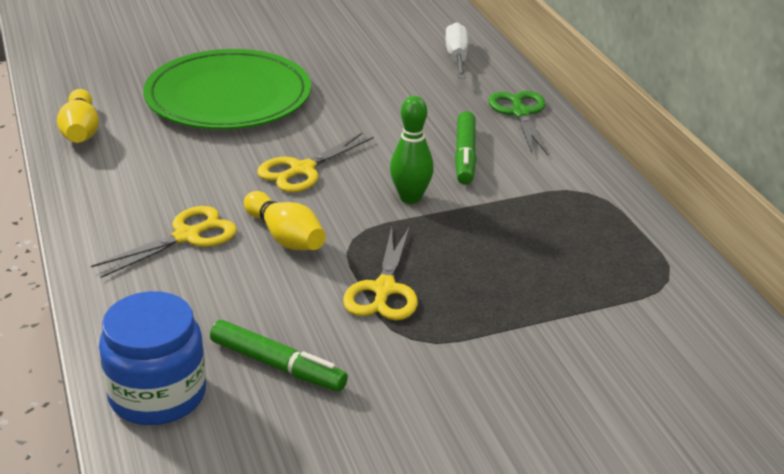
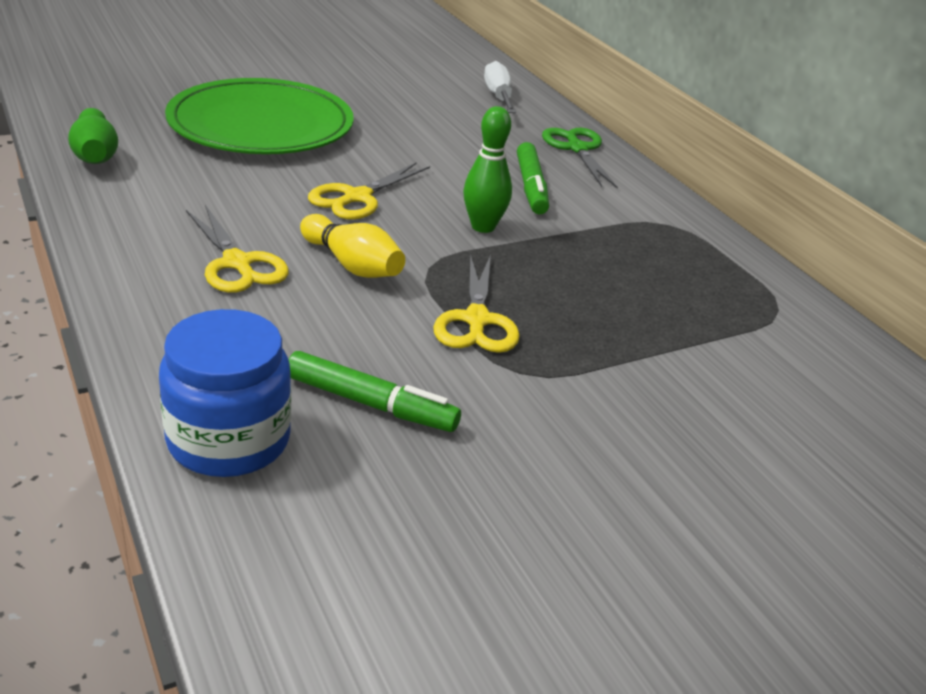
camera: 10 degrees left, 0 degrees up
yellow bowling pin [57,89,99,143] -> green bowling pin [68,108,118,164]
yellow scissors [91,206,237,278] -> yellow scissors turned 105 degrees clockwise [186,205,289,293]

